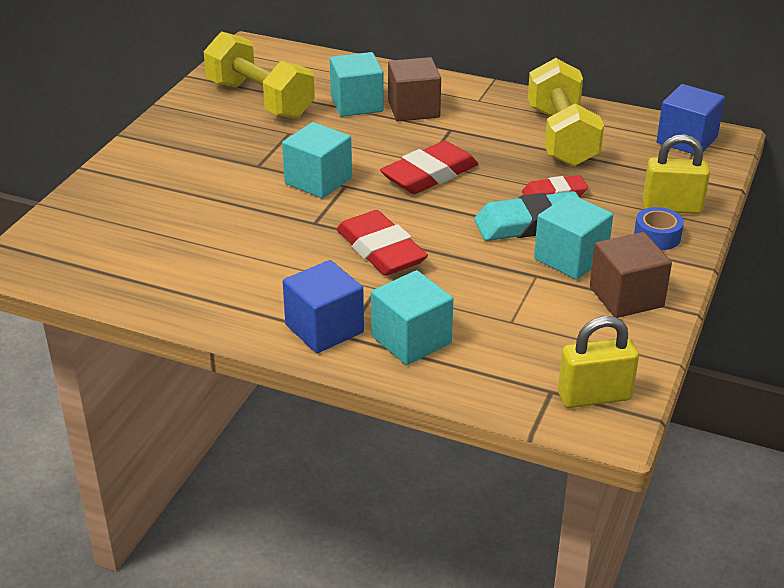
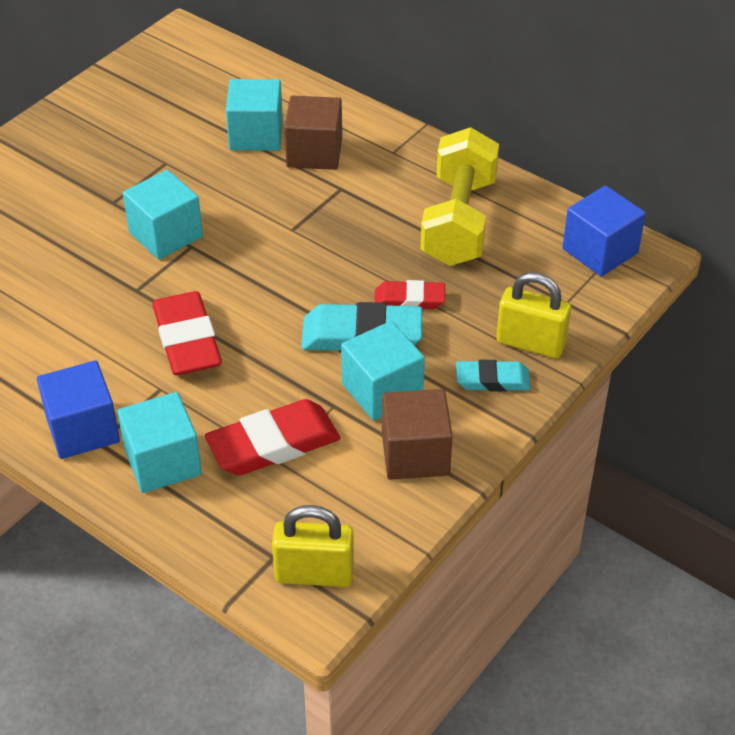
camera: 15 degrees right, 10 degrees up
yellow dumbbell [204,32,315,119] -> none
red eraser [380,141,478,194] -> red eraser moved to [205,399,340,476]
blue tape [634,207,684,250] -> turquoise eraser [456,360,530,392]

